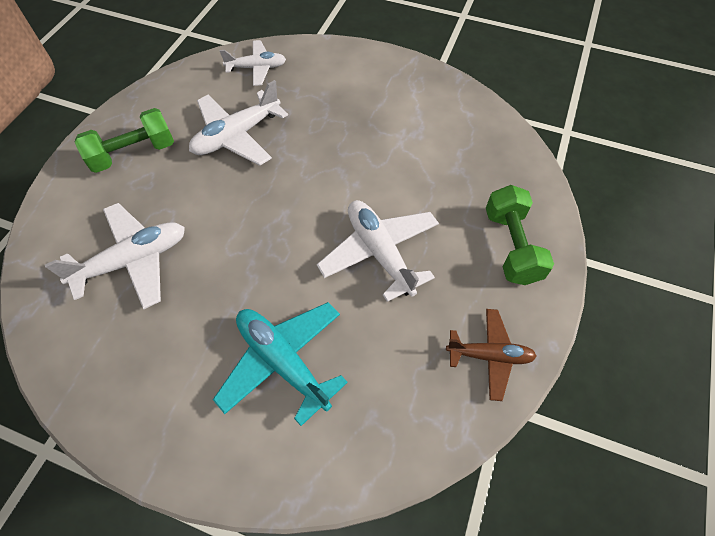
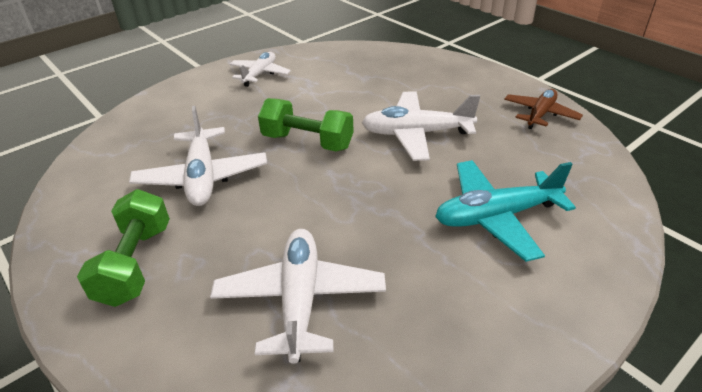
camera: 60 degrees left, 20 degrees down
white plane [220,40,286,86] -> white plane moved to [230,52,291,87]
green dumbbell [486,185,554,285] -> green dumbbell moved to [258,98,354,151]

